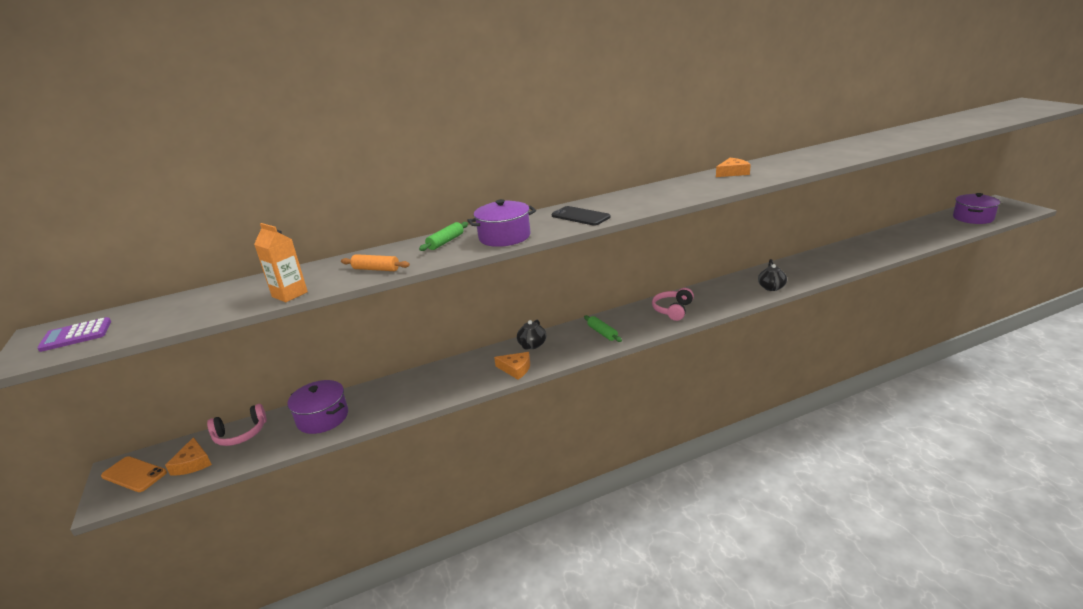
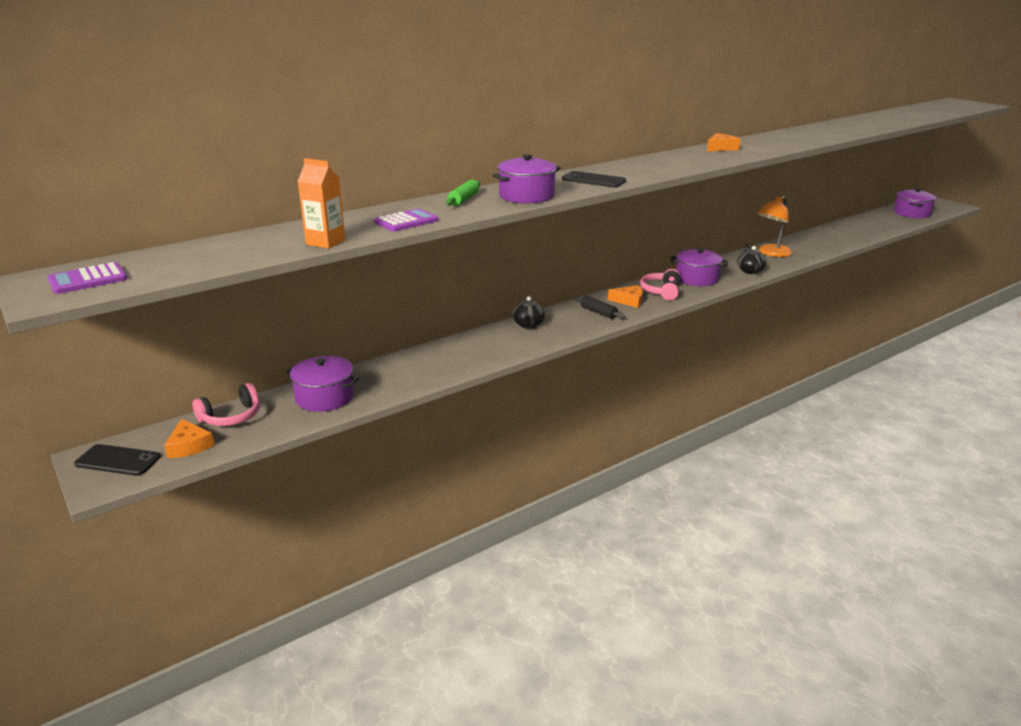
camera: 15 degrees left, 0 degrees up
orange phone [101,456,167,492] -> black phone [74,444,161,476]
orange rolling pin [341,254,410,271] -> purple calculator [374,208,438,232]
orange cheese [494,352,530,380] -> orange cheese moved to [608,285,643,308]
green rolling pin [584,315,622,342] -> black rolling pin [574,296,625,319]
none -> purple pot [671,248,728,286]
none -> orange lamp [757,196,792,257]

